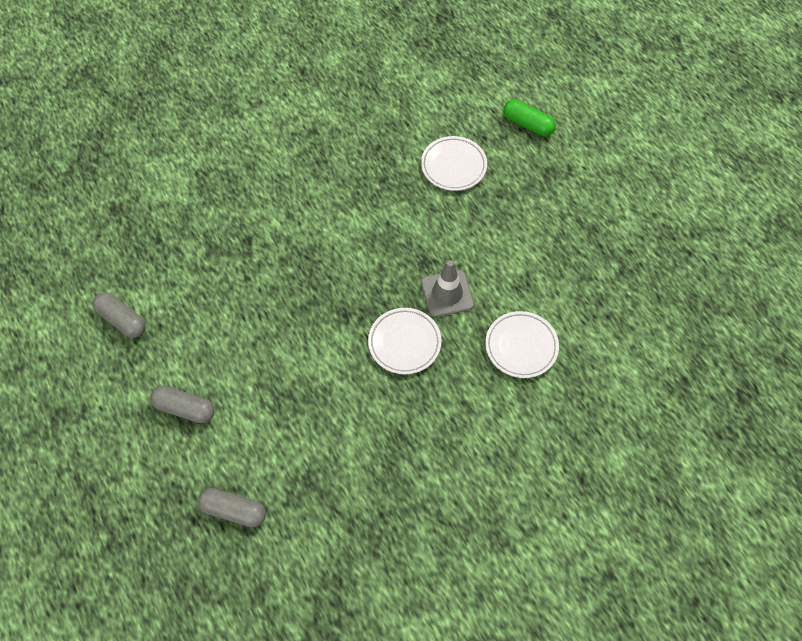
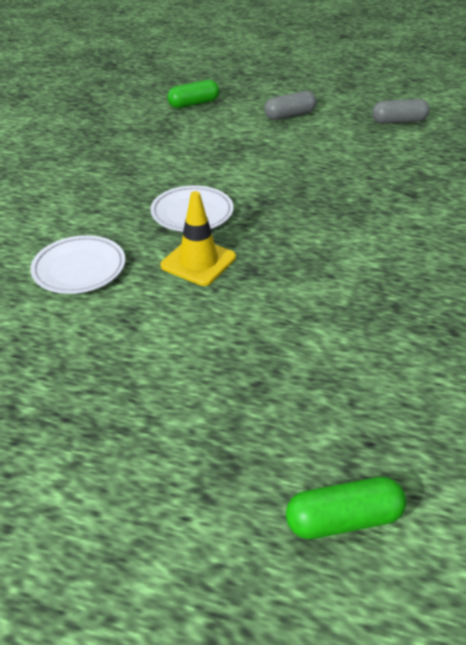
camera: 135 degrees right, 20 degrees down
grey capsule [198,488,266,528] -> green capsule [167,80,219,108]
white plate [421,136,487,191] -> none
grey traffic cone [421,260,474,317] -> yellow traffic cone [160,191,236,286]

